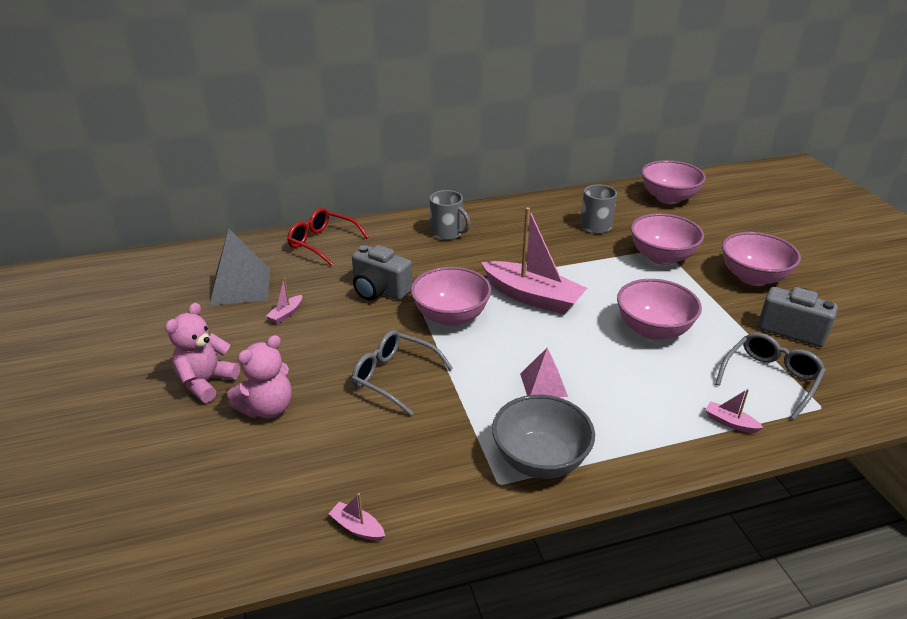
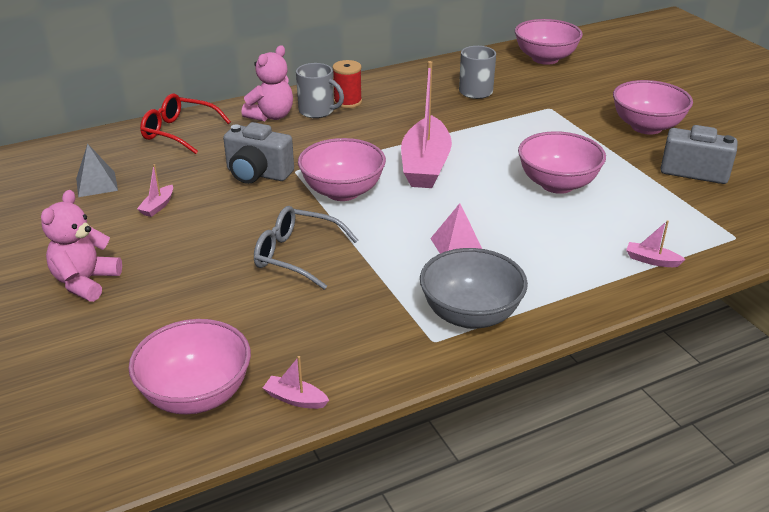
camera: 10 degrees left, 0 degrees up
grey pyramid [210,229,270,305] -> grey pyramid [76,143,118,197], size x0.60
pink teddy bear [227,335,292,418] -> pink teddy bear moved to [242,45,293,121]
pink boat [481,207,587,314] -> pink boat turned 75 degrees clockwise [401,61,452,188]
pink bowl [631,213,704,265] -> pink bowl moved to [128,319,251,414]
grey glasses [715,332,826,420] -> none
none -> red spool [332,60,362,108]

